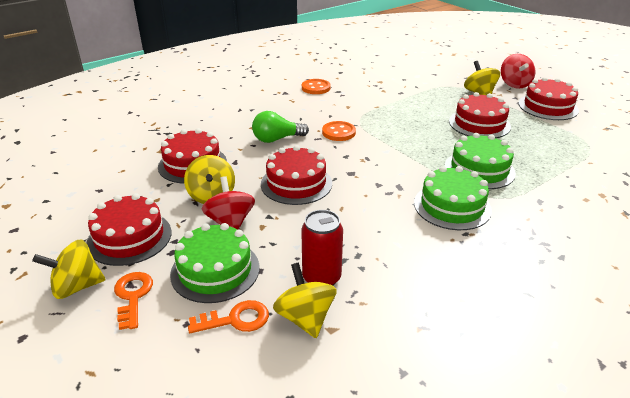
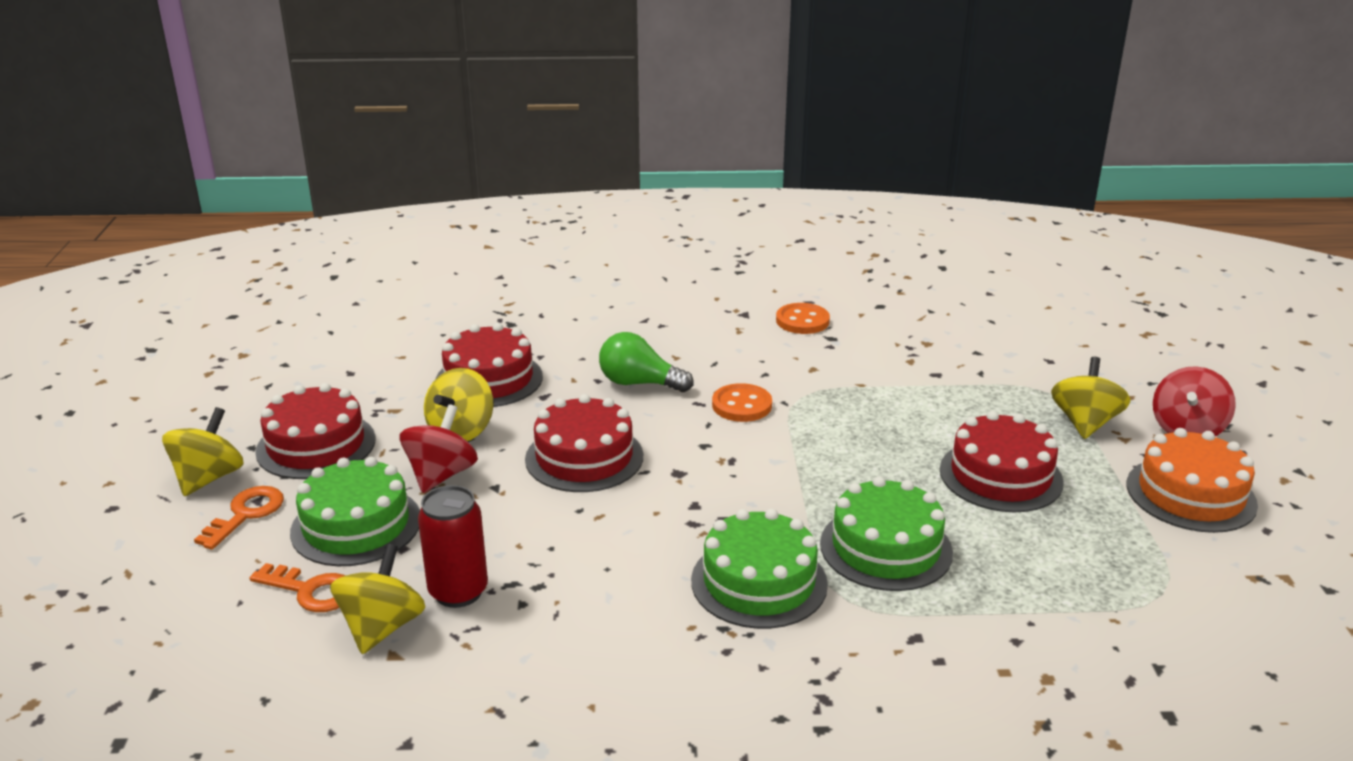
camera: 35 degrees right, 5 degrees down
yellow spinning top [32,239,105,299] -> yellow spinning top turned 90 degrees clockwise [162,407,243,496]
red cake [519,77,579,120] -> orange cake [1127,428,1258,533]

